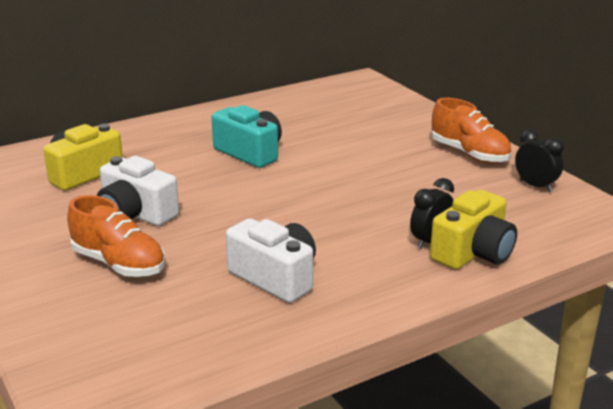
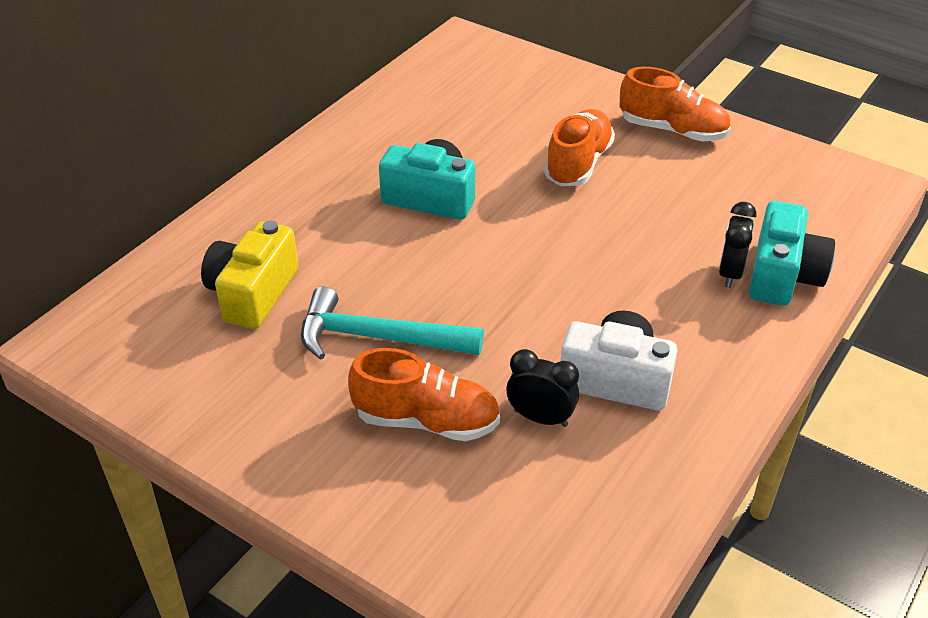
camera: 25 degrees left, 15 degrees up
white camera [97,156,179,226] -> turquoise hammer [301,286,484,360]
yellow camera [430,190,517,270] -> turquoise camera [749,201,835,306]
black clock [515,129,564,192] -> black clock moved to [506,349,579,427]
none -> orange shoe [544,109,615,186]

